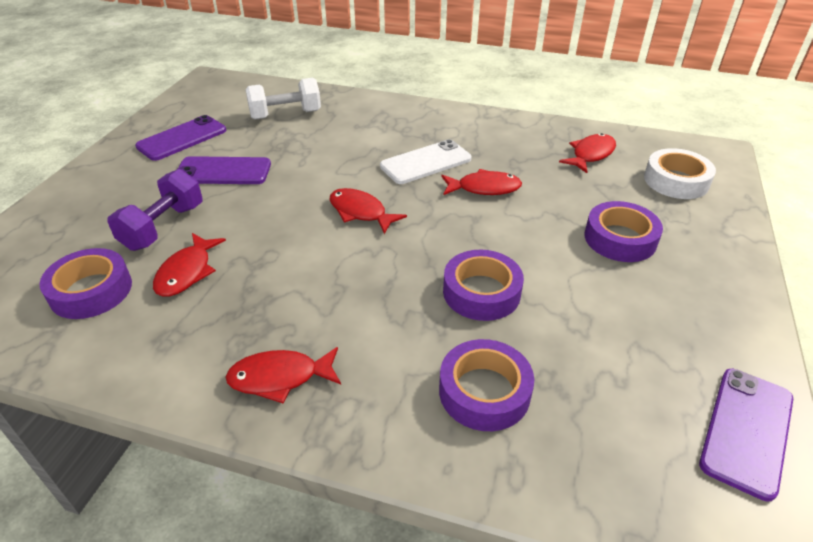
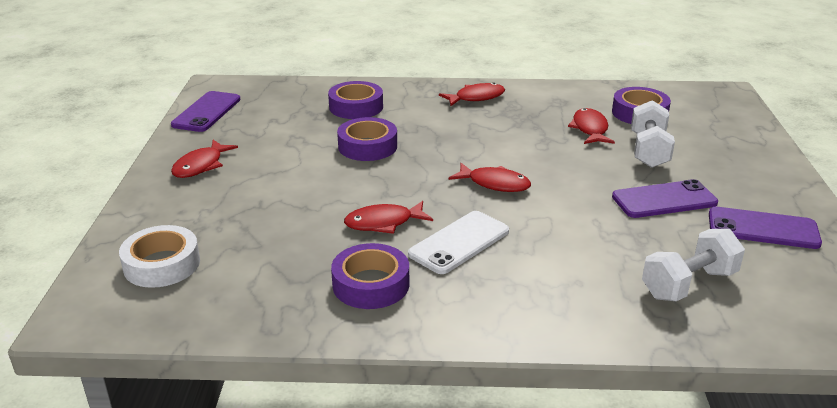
camera: 165 degrees right, 10 degrees down
purple dumbbell [107,169,203,251] -> white dumbbell [631,100,675,168]
purple phone [135,115,226,161] -> purple phone turned 75 degrees clockwise [709,207,822,249]
red fish [559,133,616,173] -> red fish moved to [171,140,238,178]
purple tape [585,201,663,262] -> purple tape moved to [331,243,409,309]

